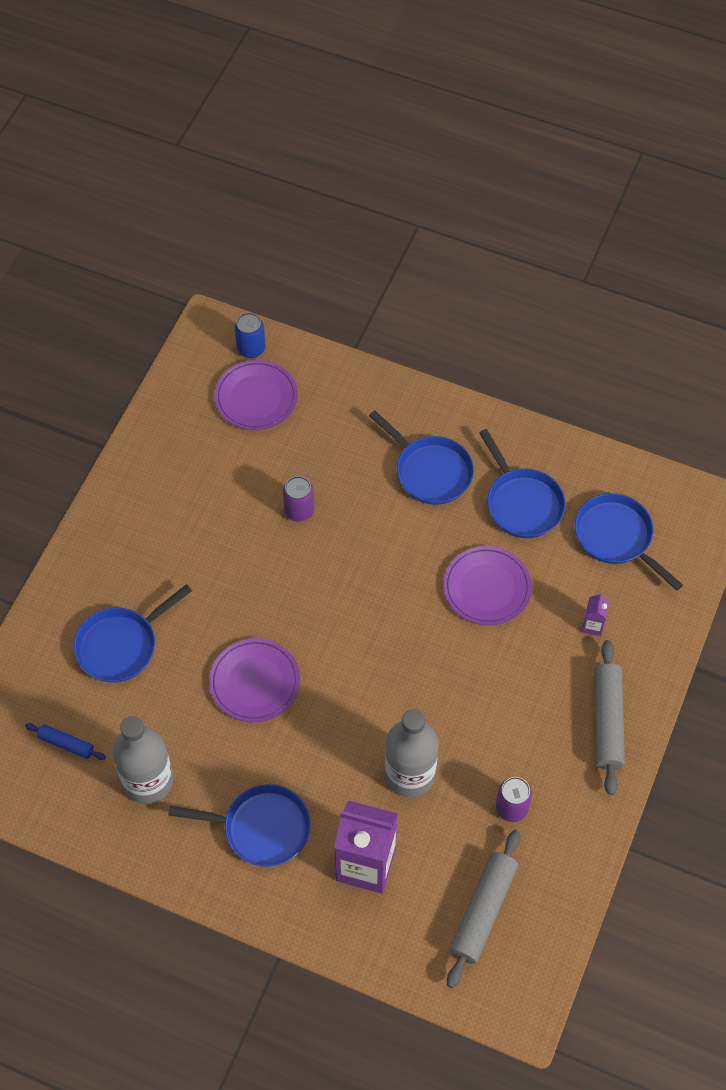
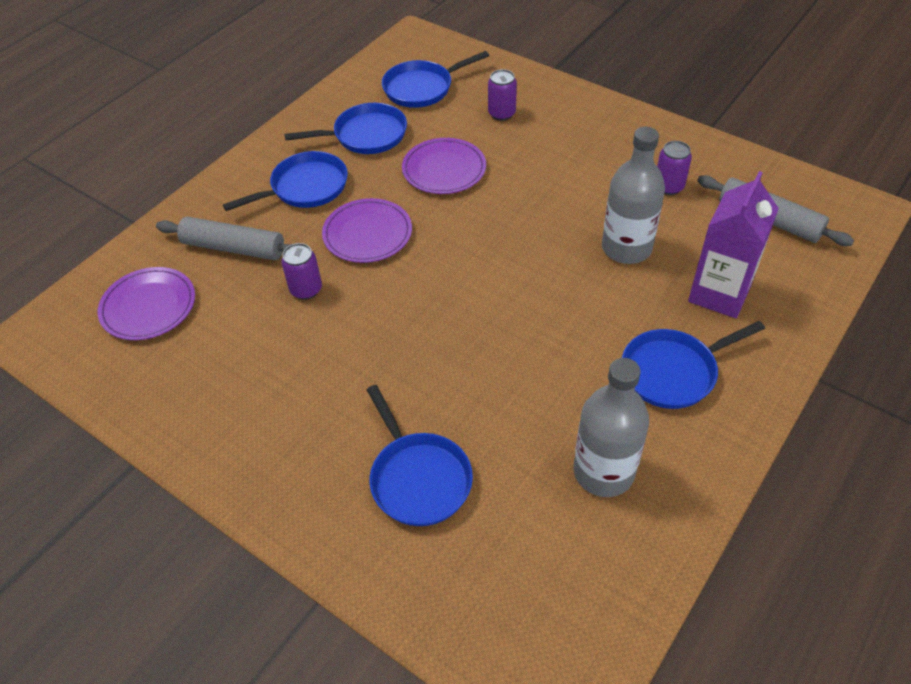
camera: 75 degrees left, 10 degrees down
blue rolling pin [25,723,106,760] -> none
blue pan [168,784,311,867] -> blue pan turned 135 degrees counterclockwise [622,321,765,409]
purple plate [209,638,300,722] -> purple plate moved to [322,198,412,263]
blue can [235,312,265,358] -> none
purple carton [582,593,609,636] -> purple can [488,69,517,121]
grey rolling pin [594,640,625,795] -> grey rolling pin moved to [156,216,292,260]

